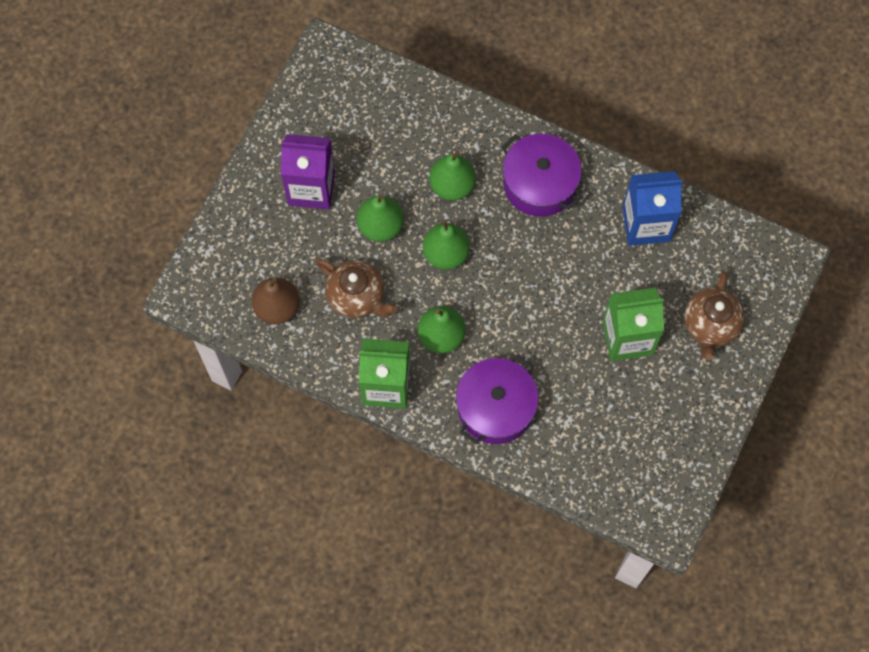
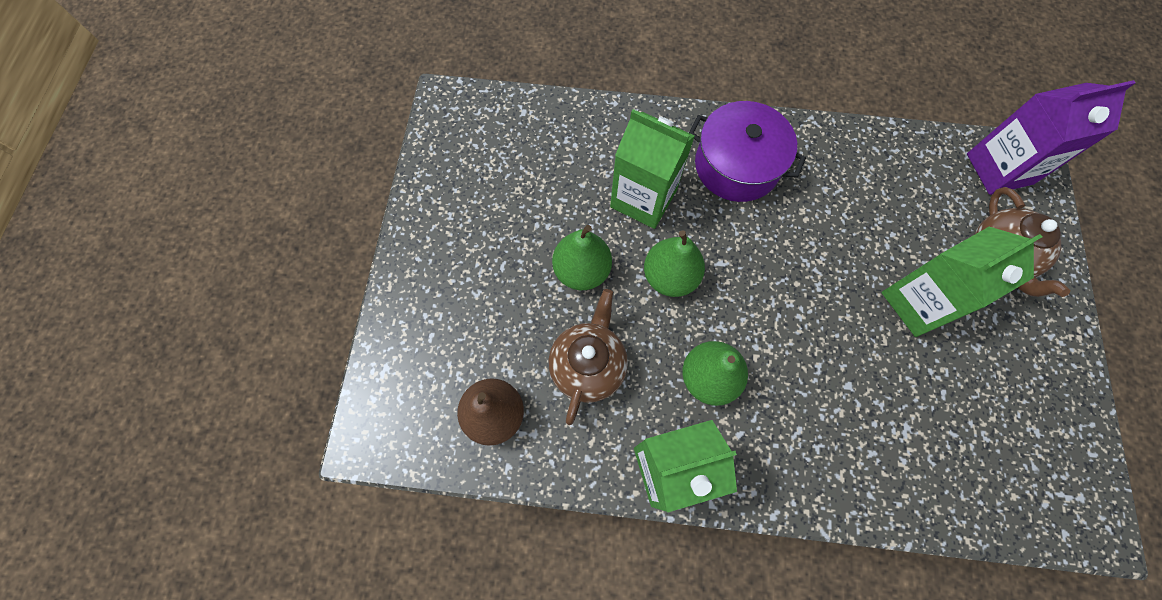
camera: 20 degrees left, 0 degrees up
purple carton [281,134,335,209] -> purple carton moved to [967,80,1136,195]
brown teapot [316,258,397,318] -> brown teapot turned 90 degrees counterclockwise [549,289,628,425]
green pear [429,151,476,201] -> green carton [610,109,695,229]
purple pot [456,355,539,445] -> none
blue carton [622,171,683,246] -> none

